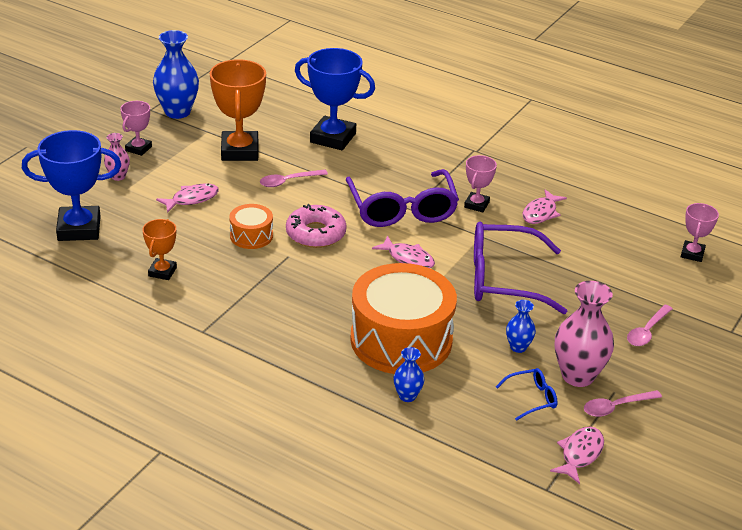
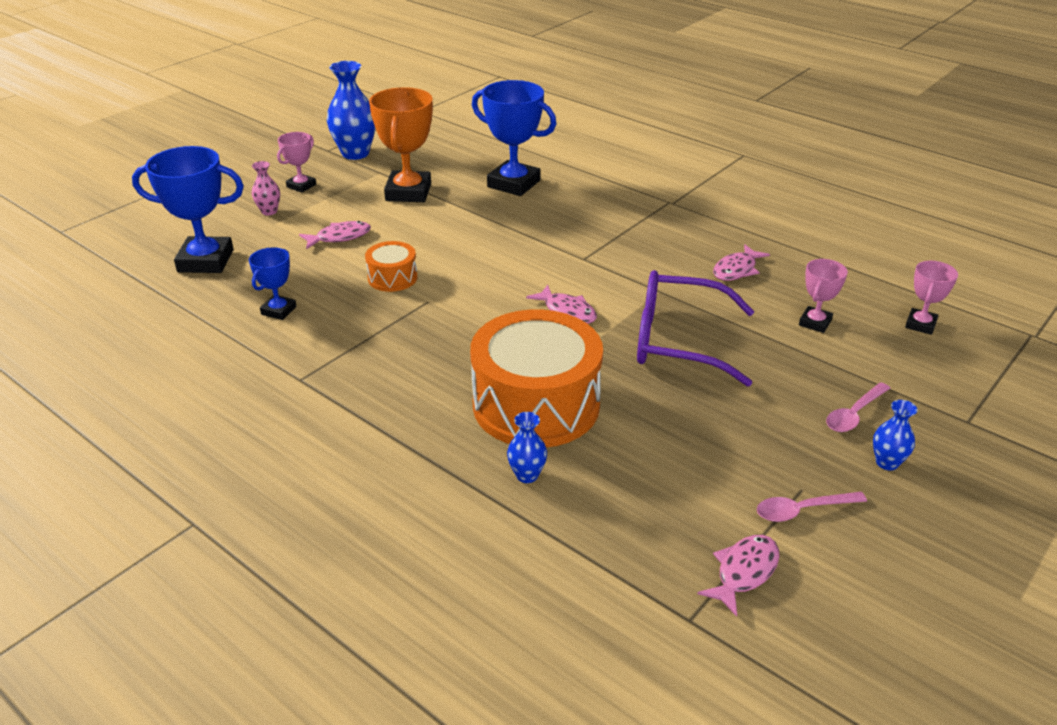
camera: 10 degrees right, 0 degrees up
orange trophy [142,219,177,280] -> blue trophy [249,248,297,320]
pink spoon [260,169,328,187] -> none
pink donut [286,204,347,248] -> none
purple glasses [346,169,459,227] -> none
pink trophy [464,155,497,212] -> pink trophy moved to [799,259,848,333]
blue glasses [496,368,557,421] -> none
blue vase [506,300,536,353] -> blue vase moved to [873,400,918,470]
pink vase [555,281,614,387] -> none

